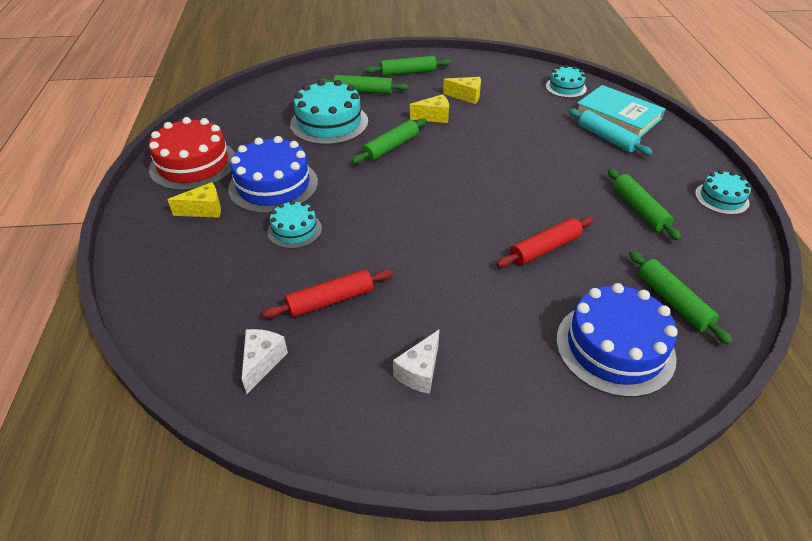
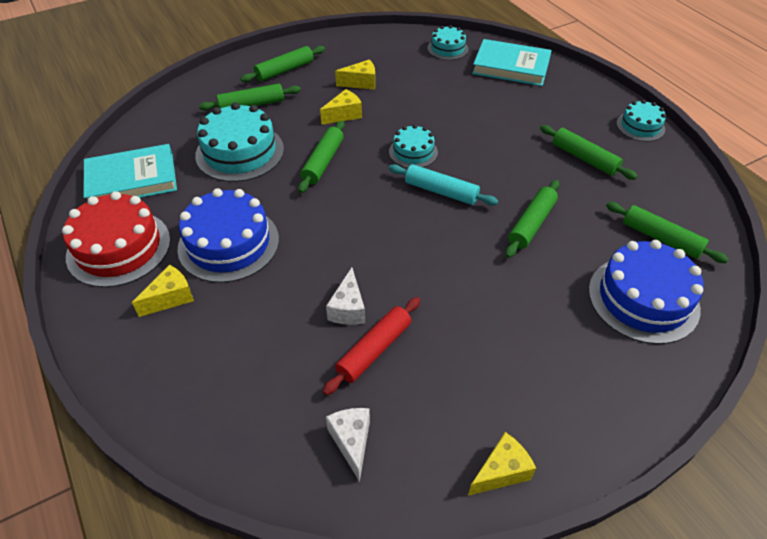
camera: 25 degrees left, 5 degrees up
turquoise cake [268,200,322,249] -> turquoise cake moved to [389,124,438,168]
white cheese [393,330,439,394] -> white cheese moved to [326,267,365,325]
red rolling pin [496,217,594,267] -> green rolling pin [505,180,560,258]
turquoise rolling pin [569,108,653,155] -> turquoise rolling pin moved to [389,164,498,205]
none -> turquoise book [84,144,177,199]
none -> yellow cheese [468,432,536,496]

